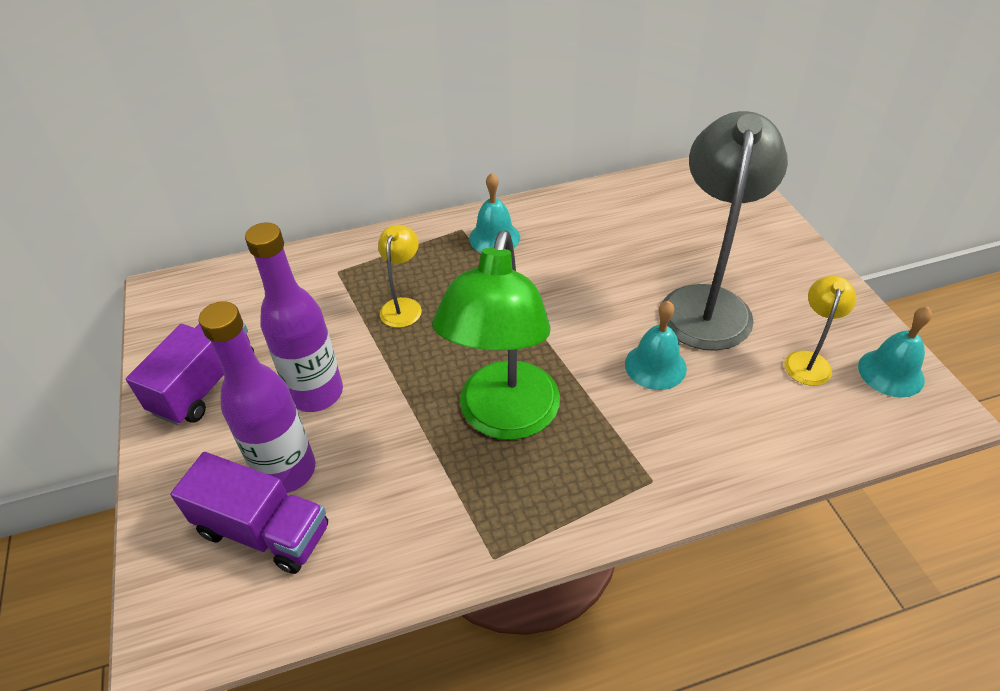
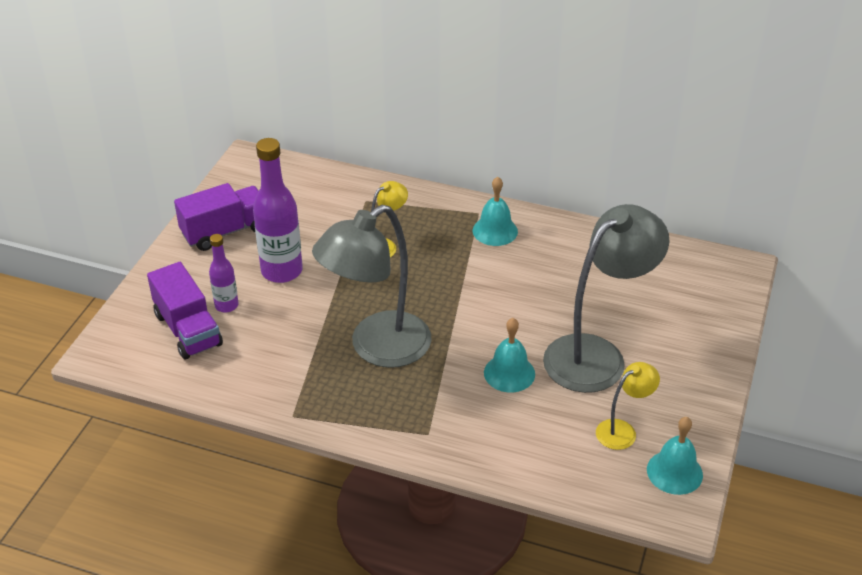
camera: 35 degrees right, 5 degrees down
purple bottle [199,301,315,493] -> purple bottle [209,234,239,312], size x0.55
green lamp [432,230,560,440] -> grey lamp [312,205,432,368]

